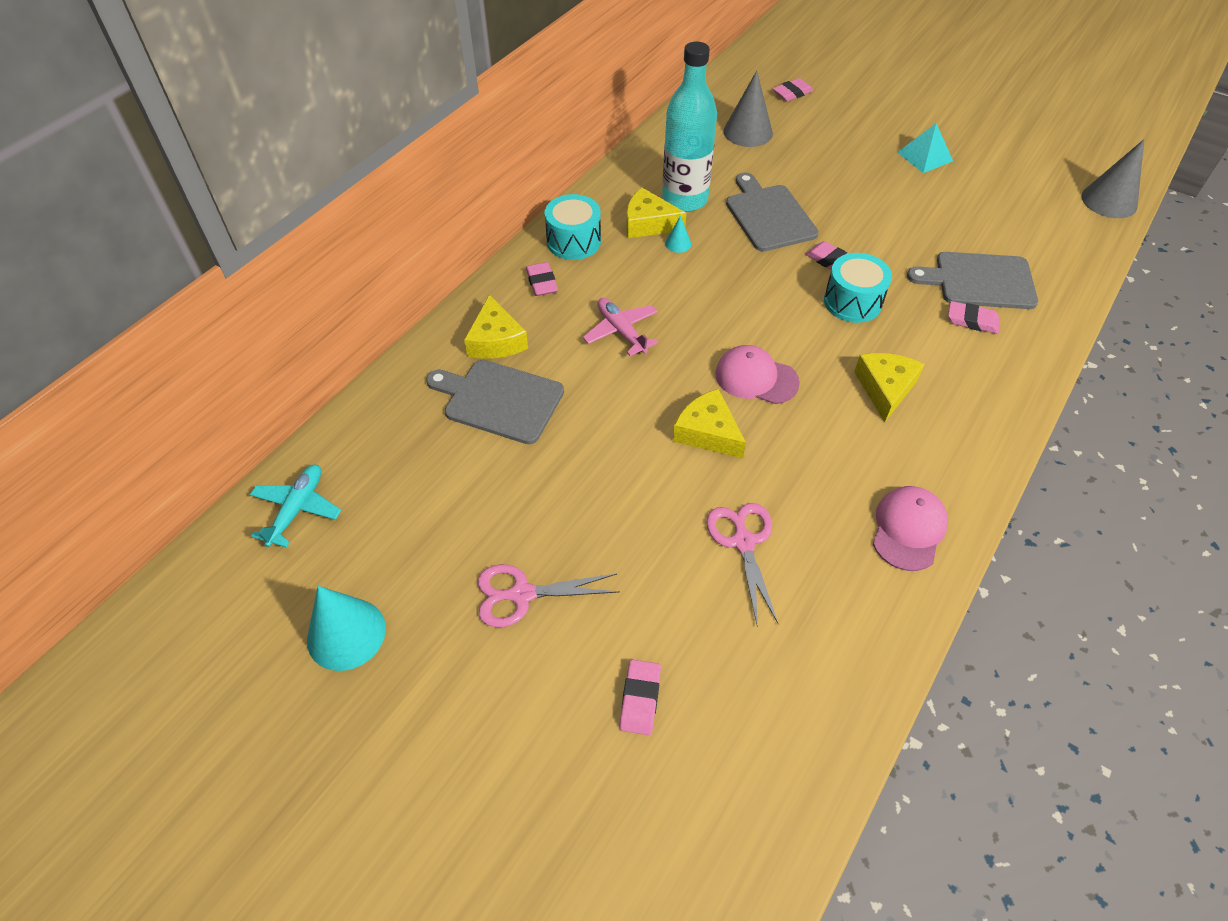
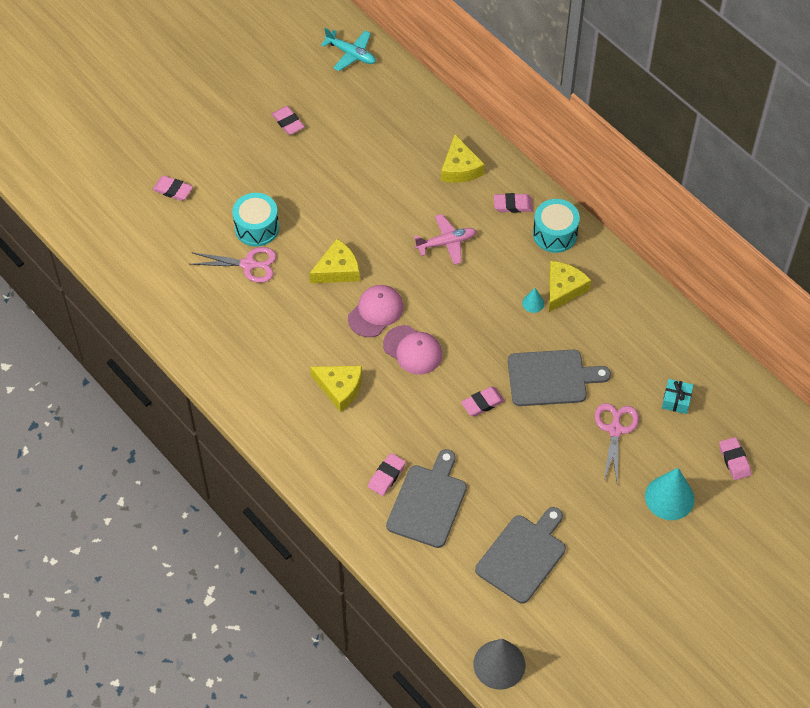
camera: 105 degrees right, 5 degrees up
turquoise cone [307,586,386,671] -> turquoise cone moved to [645,468,695,520]
grey cutting board [426,360,564,444] -> grey cutting board moved to [475,507,566,603]
yellow cheese [464,294,528,359] -> yellow cheese turned 105 degrees counterclockwise [441,135,485,183]
pink scissors [478,564,619,627] -> pink scissors moved to [595,403,639,483]
turquoise bottle [662,42,717,212] -> none
grey cone [723,71,773,147] -> turquoise gift [662,379,693,414]
turquoise drum [824,253,892,323] -> turquoise drum moved to [232,193,279,246]
pink cap [873,486,948,571] -> pink cap moved to [383,325,442,374]
turquoise pyramid [897,123,953,173] -> none
none -> pink eraser [272,106,305,135]

